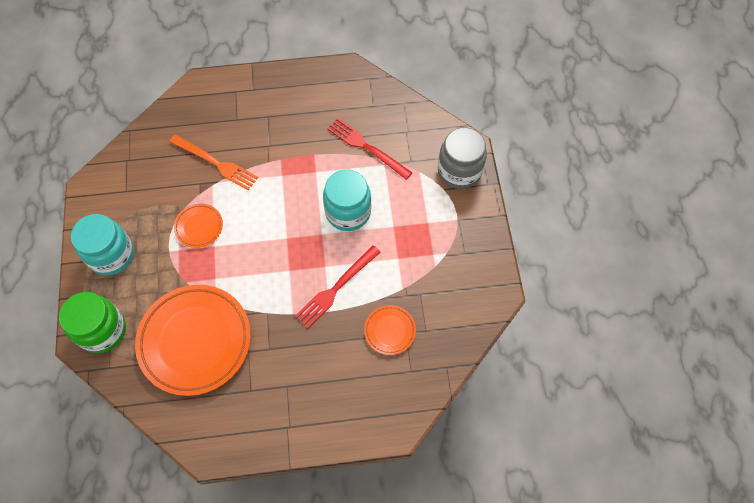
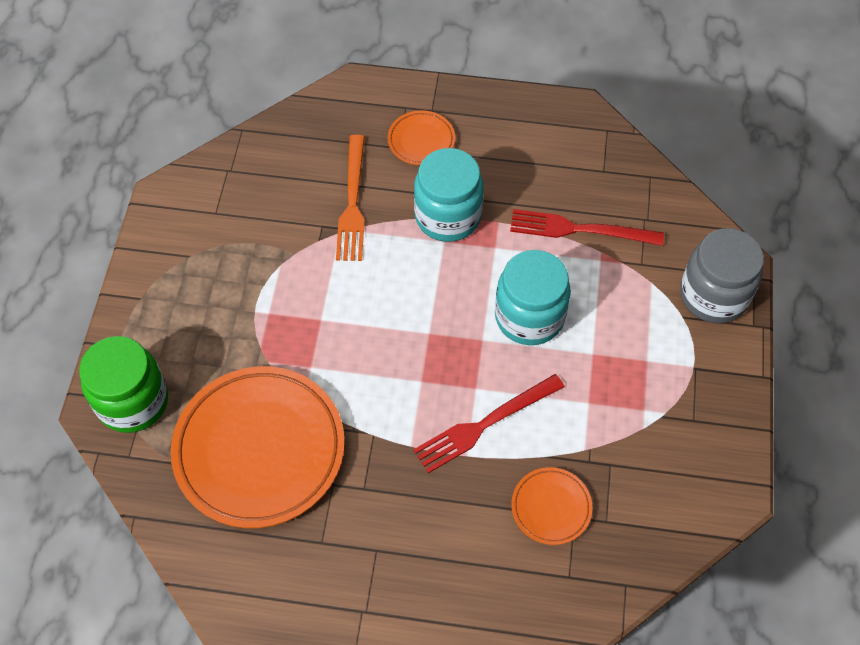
camera: 15 degrees right, 5 degrees down
turquoise jar [71,214,134,276] -> turquoise jar moved to [414,148,484,242]
orange fork [170,135,258,190] -> orange fork turned 45 degrees clockwise [336,135,365,261]
orange plate [174,204,223,248] -> orange plate moved to [388,110,455,165]
red fork [327,118,413,180] -> red fork turned 45 degrees counterclockwise [510,209,664,246]

